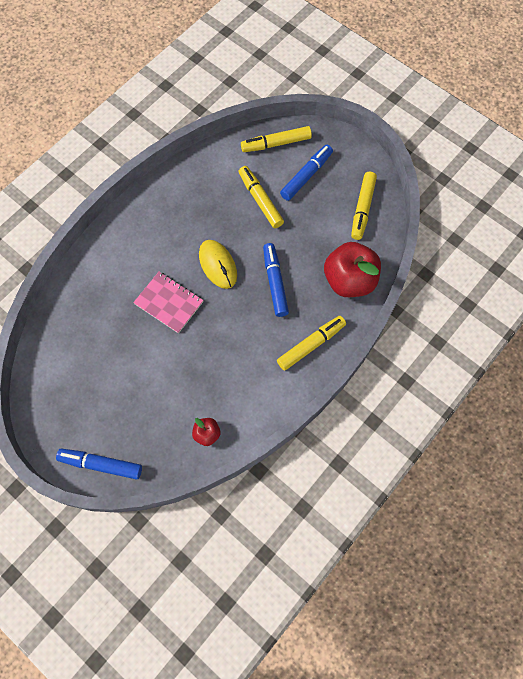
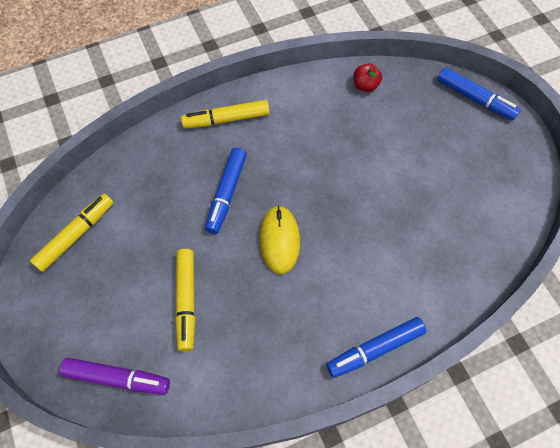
camera: 155 degrees left, 5 degrees down
pink notebook [133,272,204,333] -> none
yellow marker [241,126,312,152] -> purple marker [59,358,170,395]
blue marker [280,145,333,201] -> blue marker moved to [326,317,426,378]
red apple [324,242,381,297] -> none

